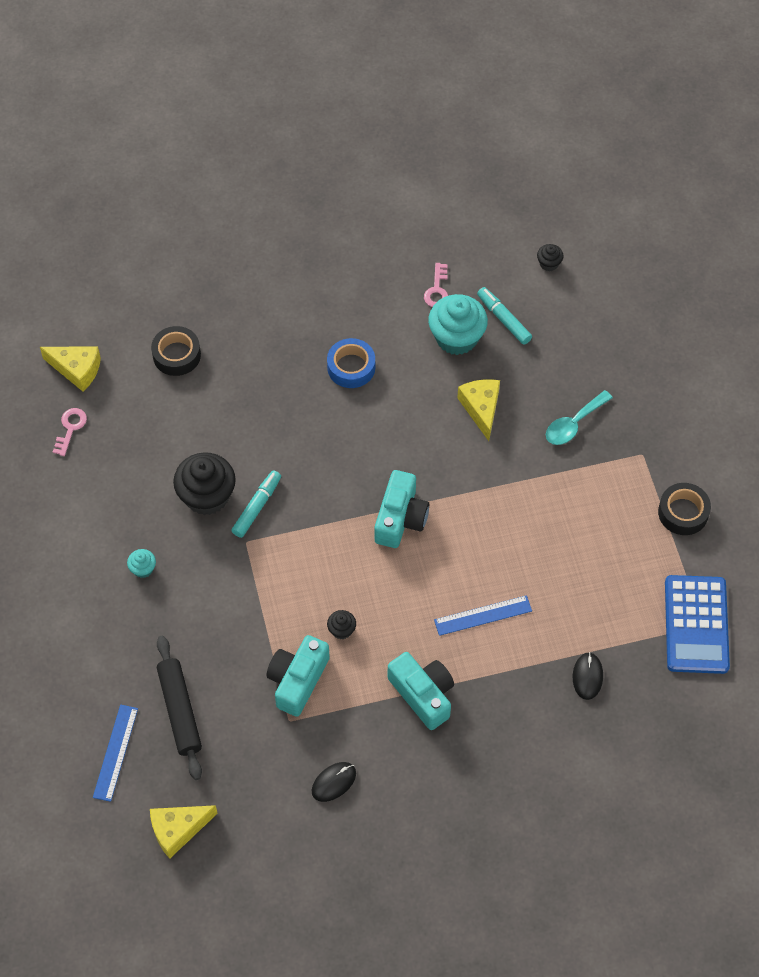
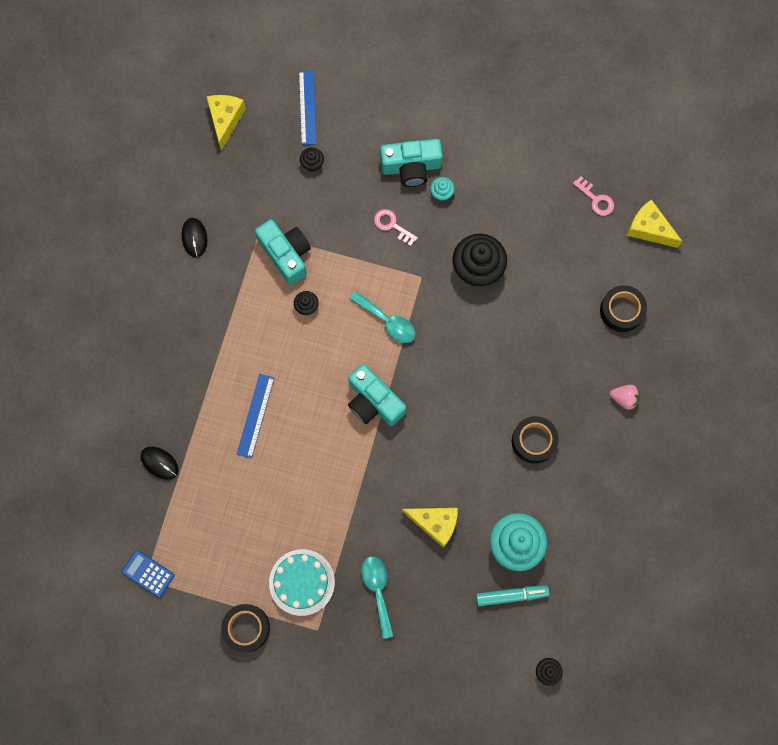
camera: 120 degrees right, 15 degrees up
yellow cheese [40,346,101,392] -> yellow cheese turned 75 degrees clockwise [627,199,682,248]
blue ruler [93,705,138,802] -> blue ruler turned 45 degrees clockwise [299,70,317,145]
black rolling pin [157,636,202,780] -> black cupcake [300,147,324,172]
turquoise marker [231,470,281,538] -> none
blue tape [327,338,375,388] -> black tape [512,416,559,464]
turquoise camera [388,652,454,730] -> turquoise camera moved to [380,139,443,187]
pink key [424,263,448,307] -> pink key moved to [374,209,418,246]
blue calculator [665,575,730,674] -> blue calculator [122,550,175,597], size x0.51
none -> turquoise cake [269,549,335,616]
none -> turquoise spoon [349,291,415,343]
none -> pink strawberry [610,385,640,410]

